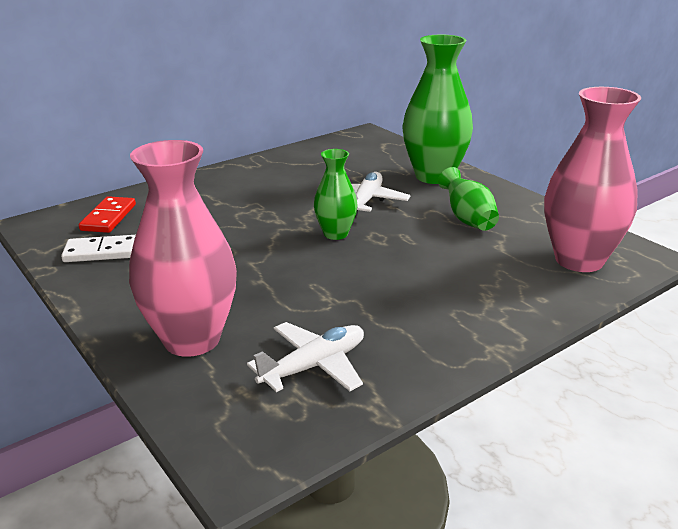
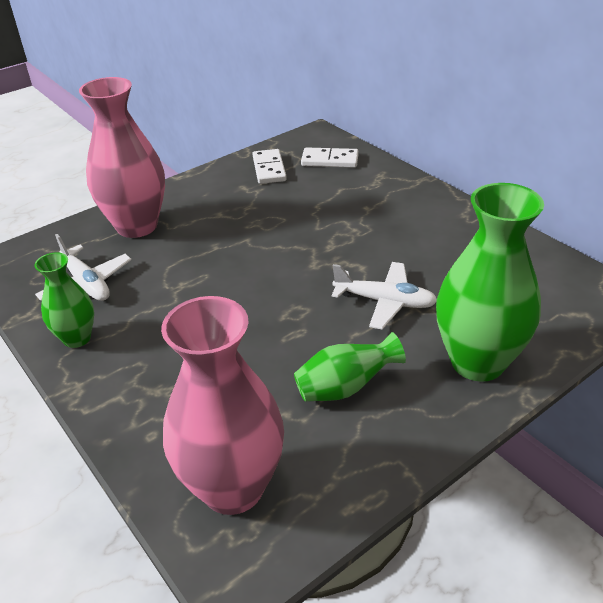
camera: 90 degrees right, 10 degrees up
red domino [79,196,136,233] -> white domino [301,147,359,168]
green vase [314,149,358,240] -> green vase moved to [35,252,94,348]

